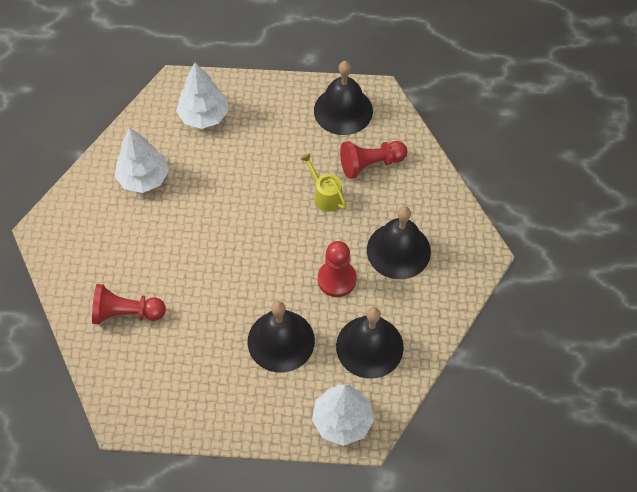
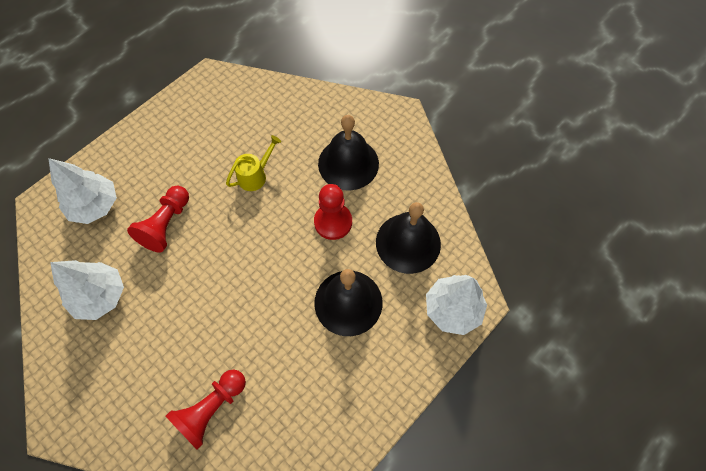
camera: 50 degrees left, 5 degrees up
yellow watering can [300,153,346,212] -> yellow watering can turned 135 degrees clockwise [226,135,281,191]
black bell [314,61,373,135] -> none
red pawn [340,141,407,179] -> red pawn moved to [127,186,189,253]

